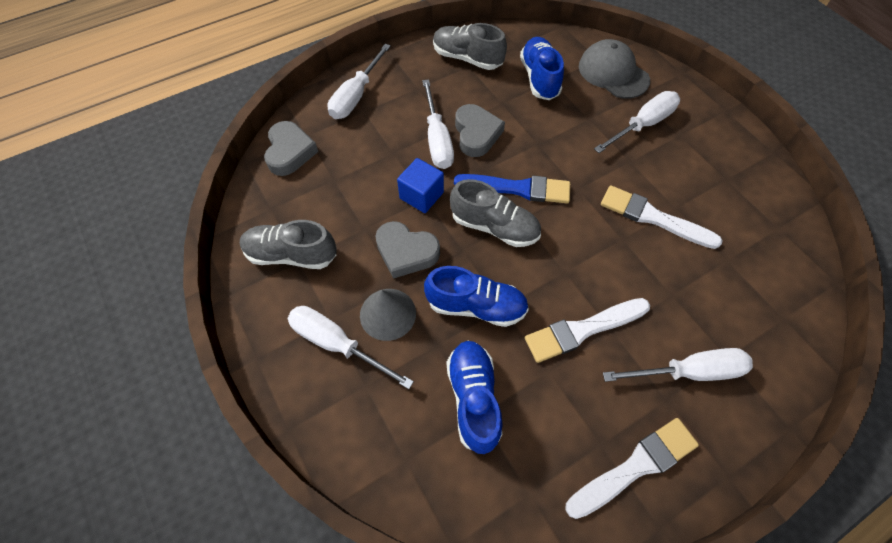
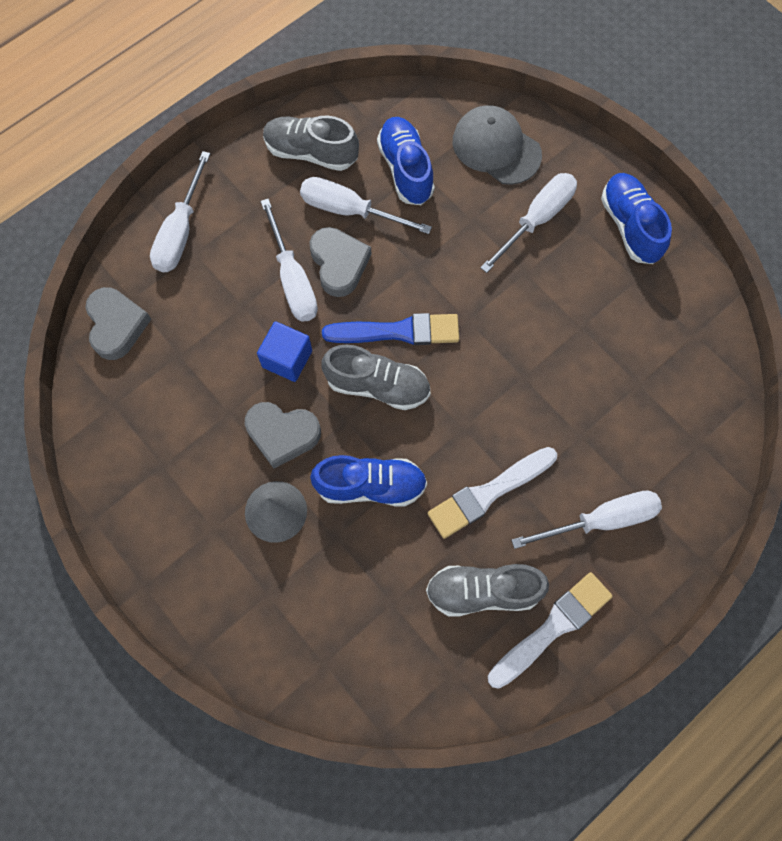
camera: 10 degrees left, 10 degrees up
grey shoe [240,220,337,269] -> grey shoe moved to [426,564,549,617]
white screwdriver [287,306,414,389] -> white screwdriver moved to [300,177,432,234]
blue shoe [446,341,503,454] -> blue shoe moved to [601,173,672,264]
white brush [601,185,723,249] -> none

